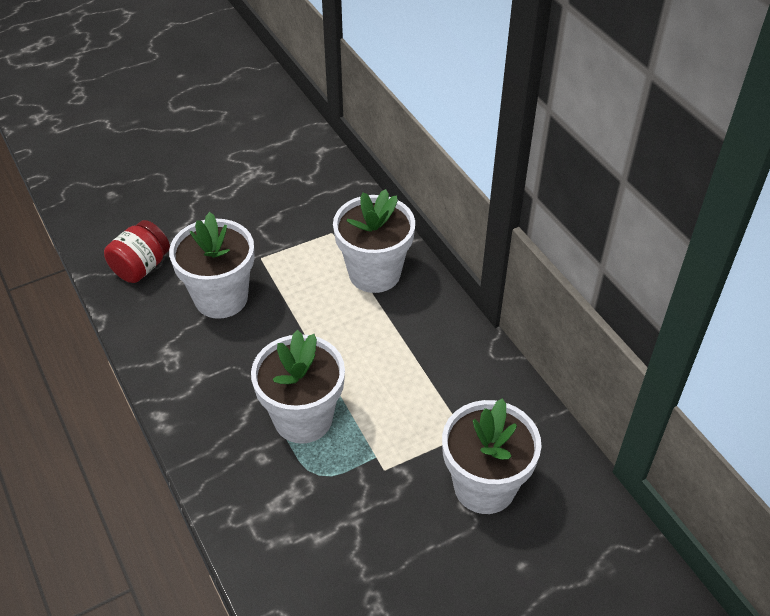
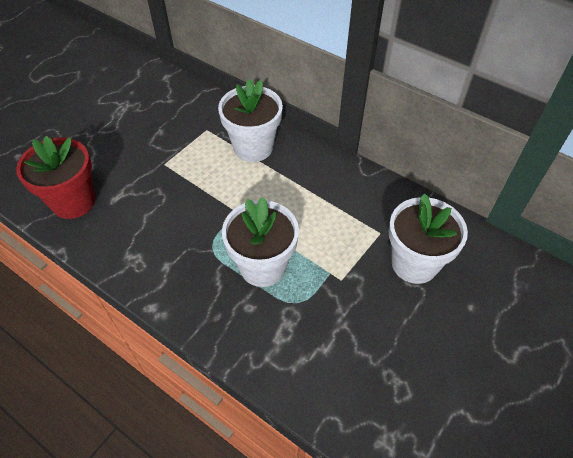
camera: 25 degrees left, 5 degrees up
red jar [104,220,170,283] -> red flower pot [16,136,95,219]
white flower pot [169,212,255,319] -> none

